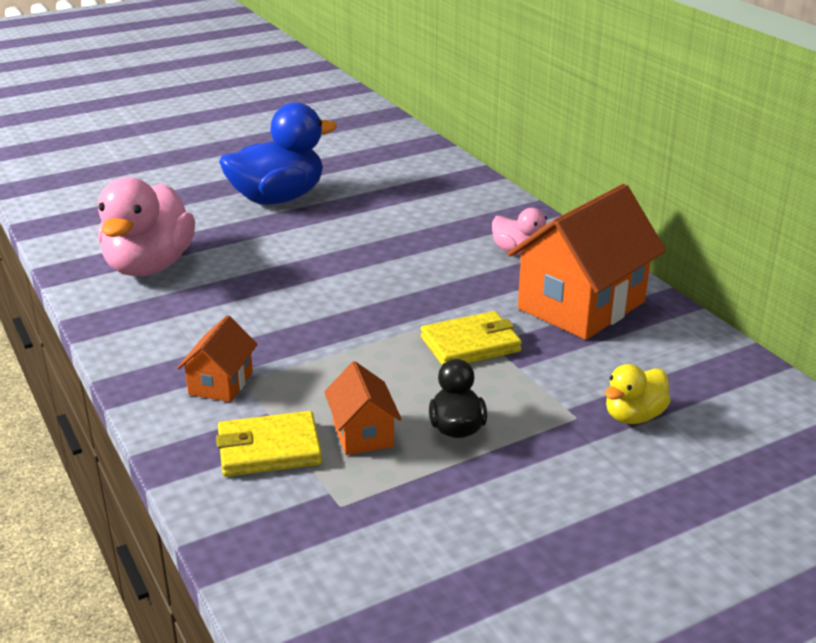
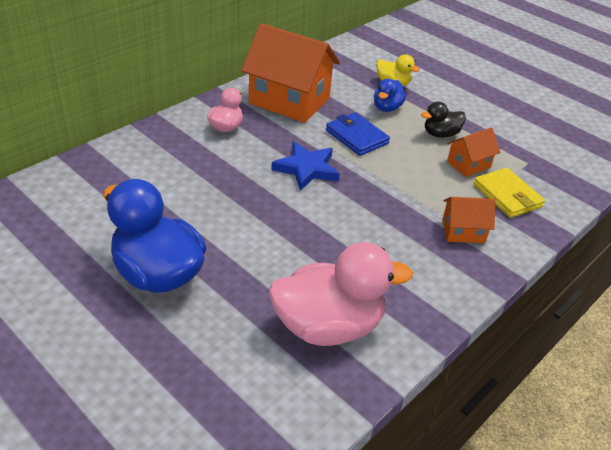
camera: 110 degrees left, 10 degrees up
yellow wallet [421,311,522,365] -> blue wallet [326,112,390,156]
none -> blue star [271,142,340,191]
none -> blue duck [374,79,406,112]

